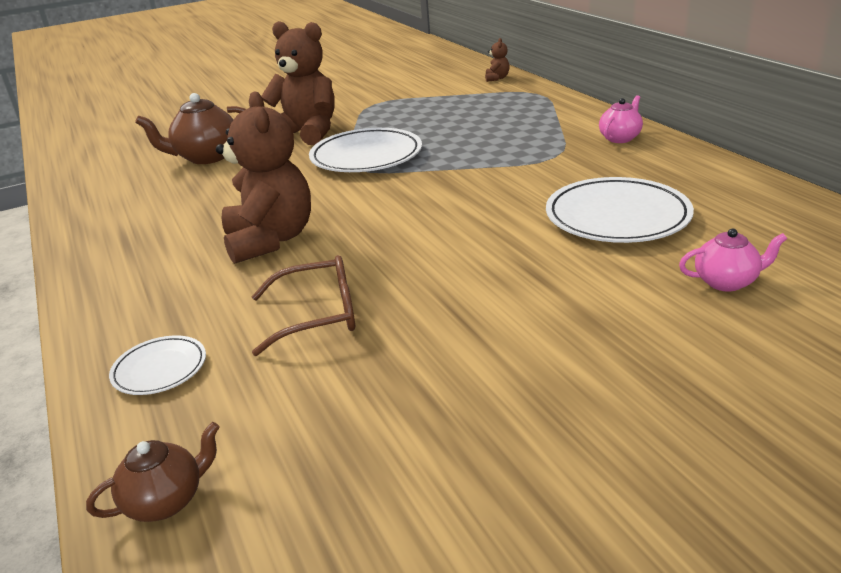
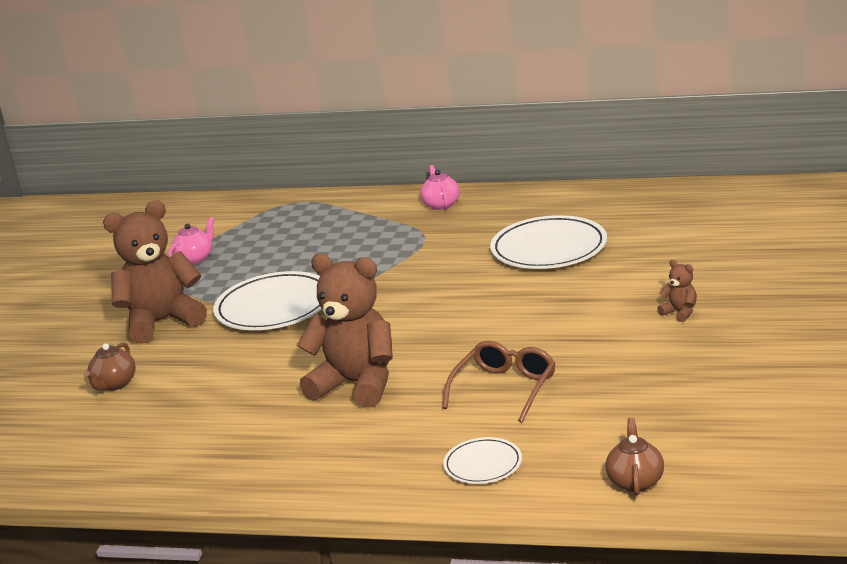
camera: 50 degrees left, 5 degrees down
brown teapot [135,93,246,164] -> brown teapot [85,343,136,391], size x0.60
brown teddy bear [485,38,510,82] -> brown teddy bear moved to [657,260,697,322]
pink teapot [679,228,787,292] -> pink teapot moved to [168,217,214,264]

